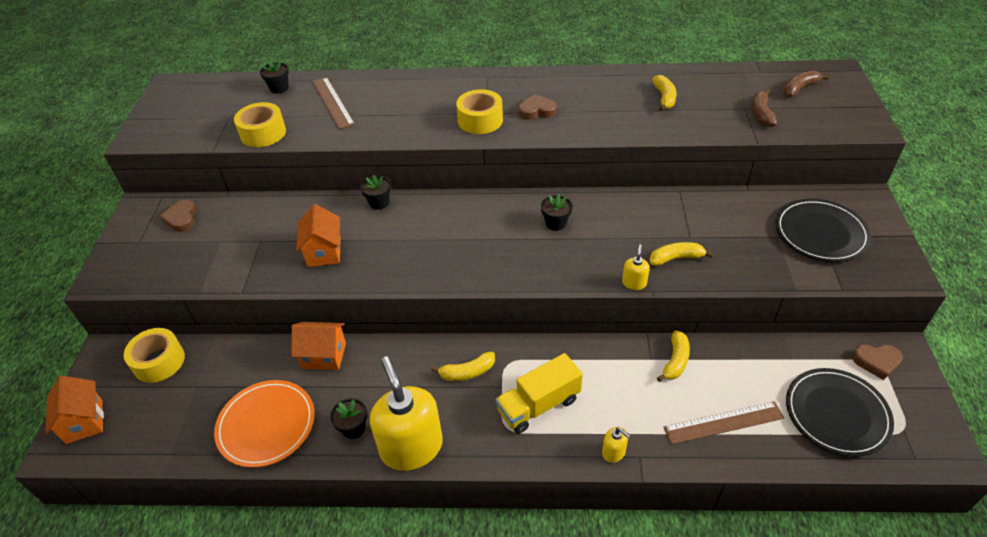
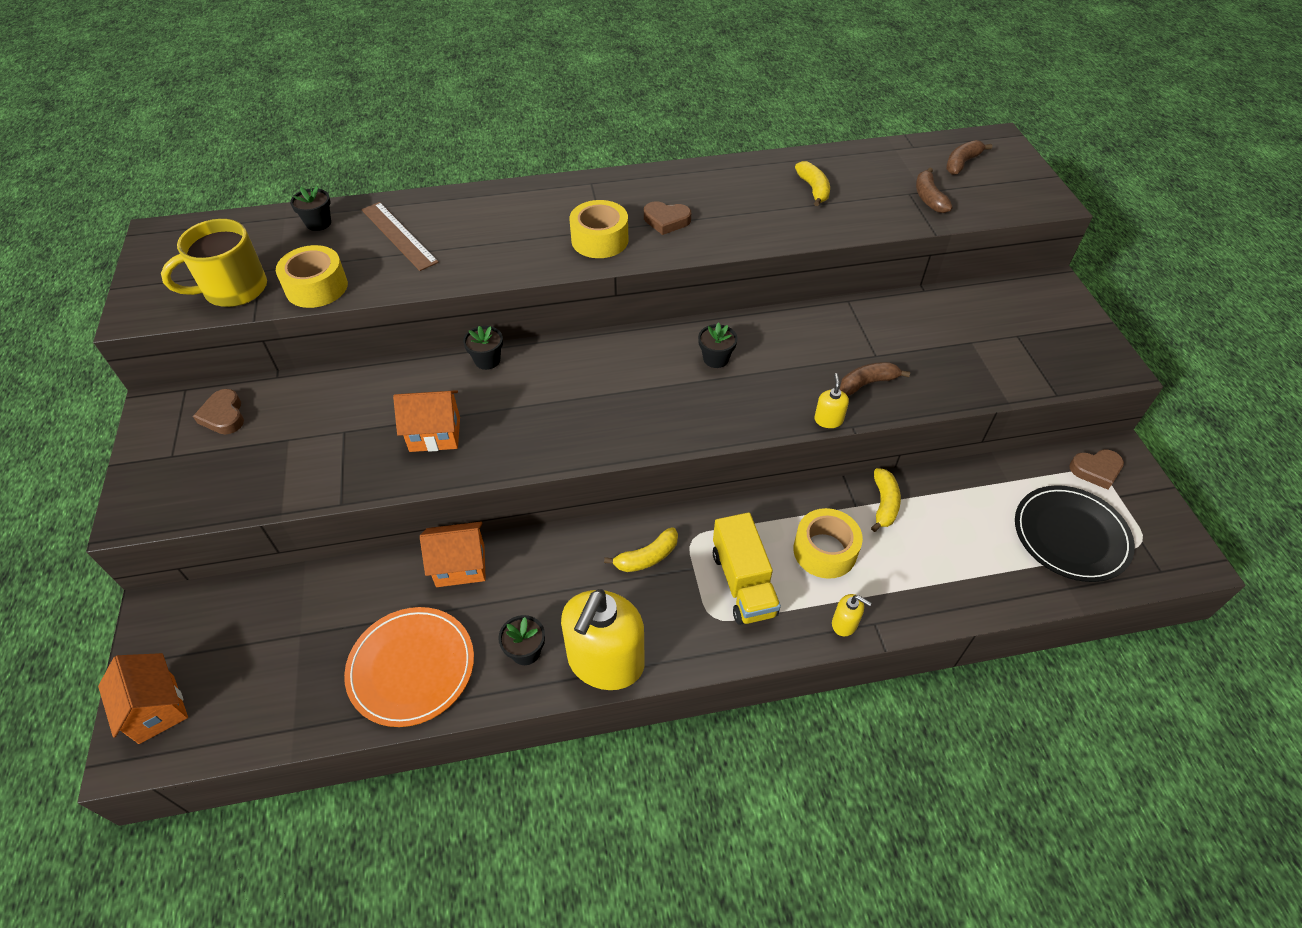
camera: 15 degrees left, 5 degrees up
yellow tape [124,328,185,383] -> yellow tape moved to [793,508,863,579]
orange house [296,204,341,267] -> orange house turned 75 degrees counterclockwise [393,390,460,452]
yellow soap dispenser [370,357,443,471] -> yellow soap dispenser turned 120 degrees counterclockwise [561,589,645,690]
yellow truck [495,353,583,434] -> yellow truck turned 60 degrees counterclockwise [713,512,781,625]
brown heart [518,94,557,120] -> brown heart turned 150 degrees counterclockwise [644,201,691,235]
yellow banana [650,242,713,266] -> brown banana [840,362,910,396]
brown ruler [663,401,784,445] -> none
black plate [775,199,871,262] -> none
none -> yellow mug [161,219,267,307]

